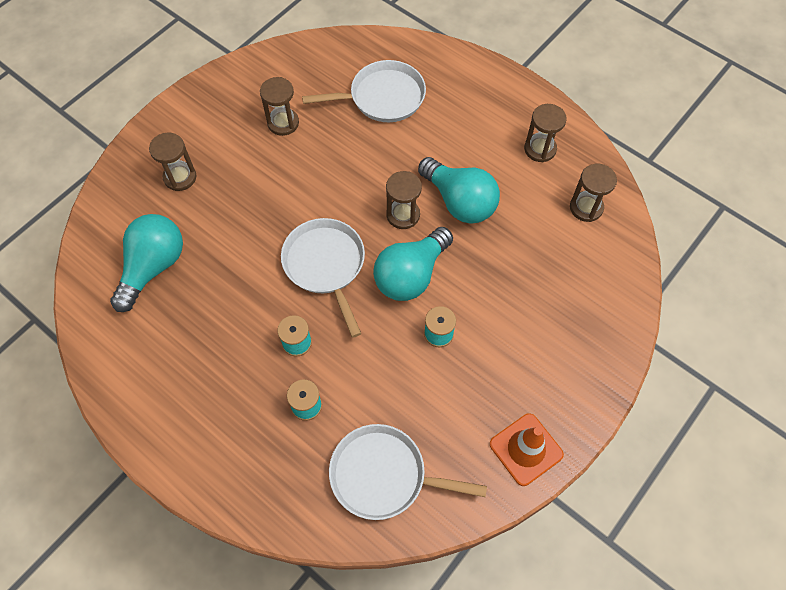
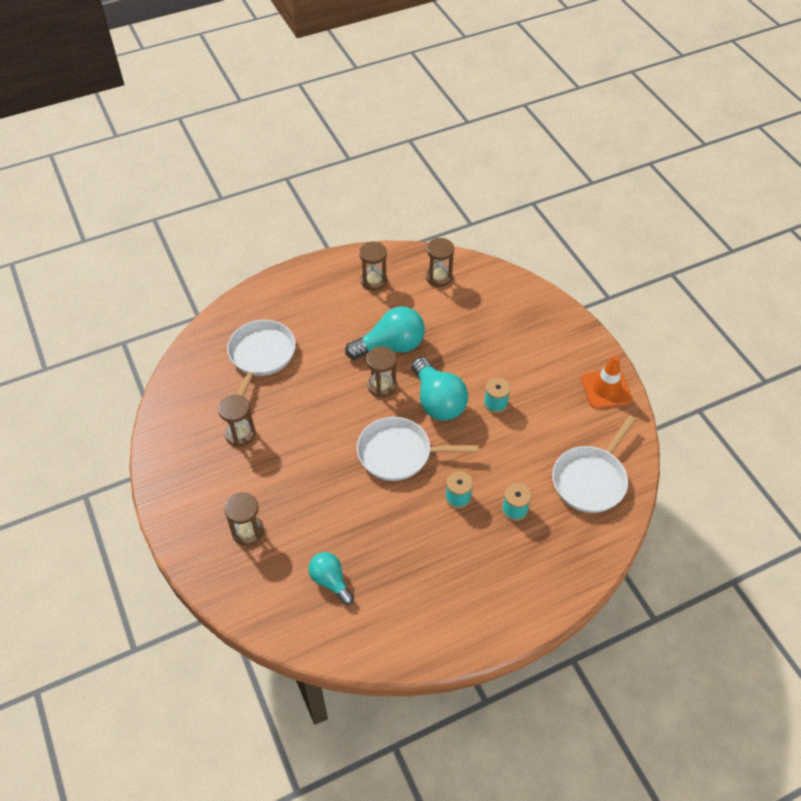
camera: 65 degrees left, 10 degrees down
turquoise light bulb [110,214,183,312] -> turquoise light bulb [309,552,354,605], size x0.60

